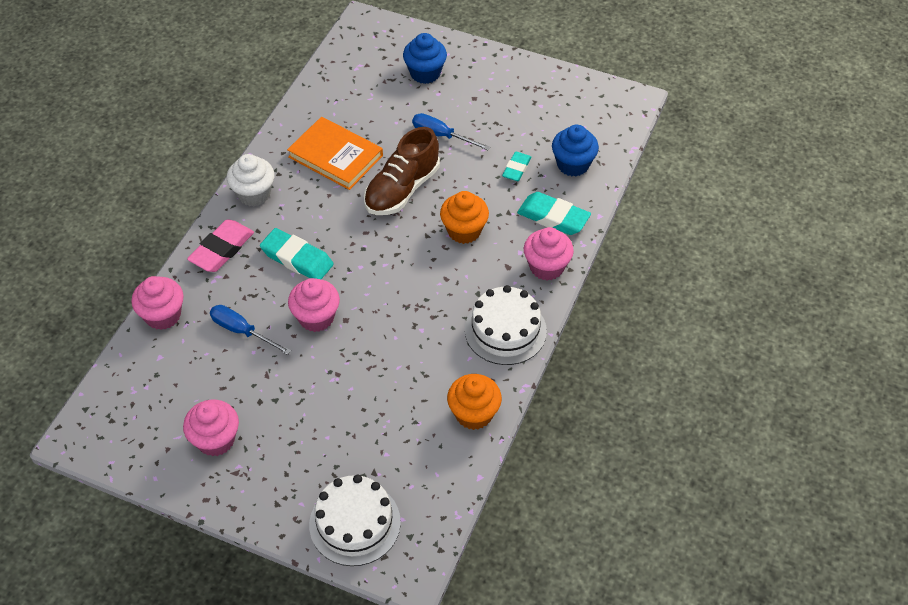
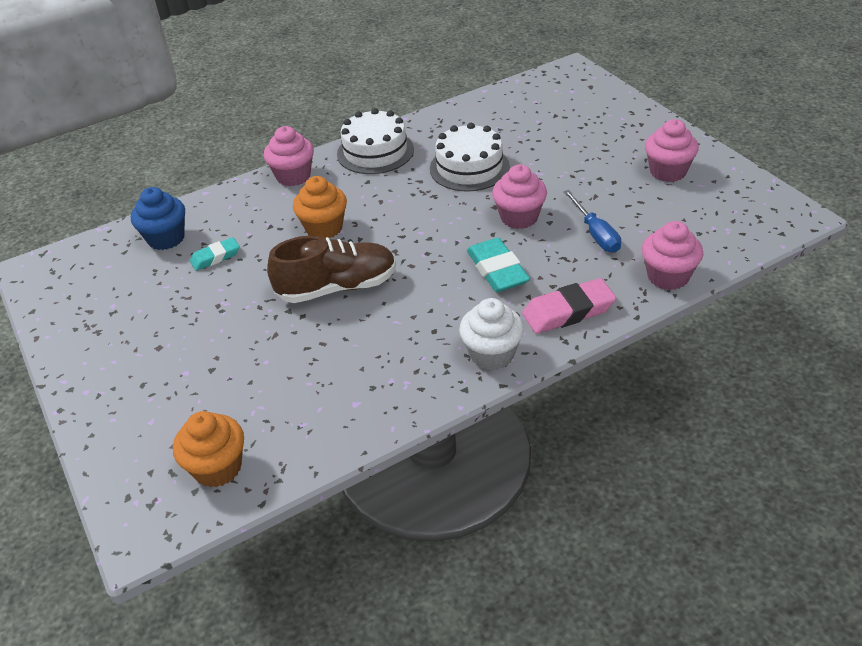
camera: 140 degrees left, 10 degrees down
orange book [287,117,383,190] -> none
white cake [309,475,401,566] -> white cake moved to [430,123,510,192]
blue cupcake [403,33,447,84] -> none
blue screwdriver [412,113,490,150] -> none
orange cupcake [447,374,502,430] -> orange cupcake moved to [173,411,244,487]
turquoise eraser [517,192,591,235] -> none

